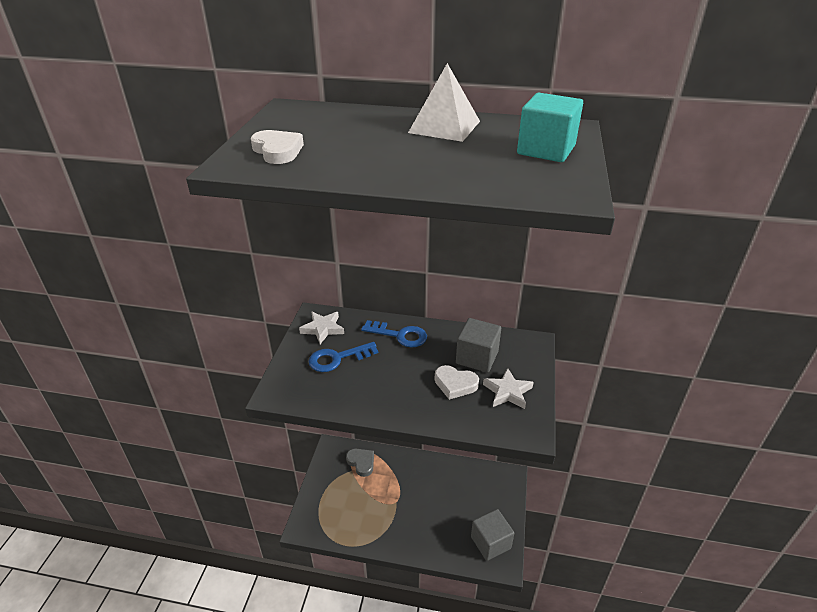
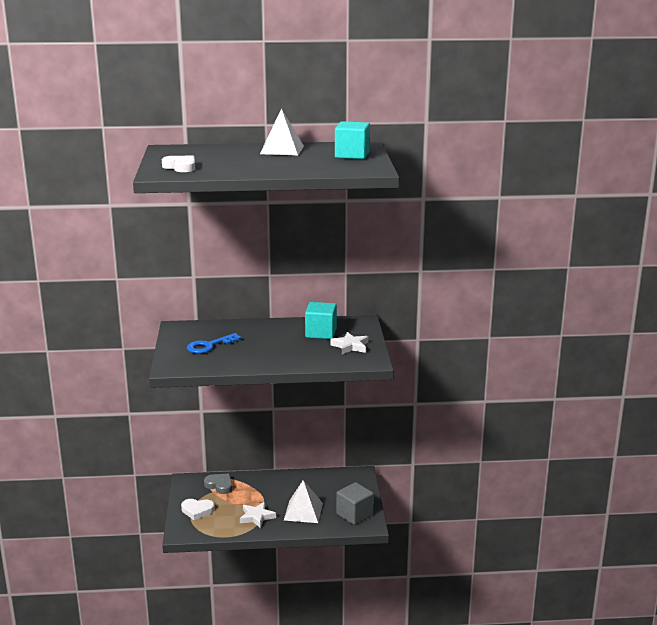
camera: 15 degrees left, 15 degrees down
white star [299,311,344,344] -> white star moved to [240,502,276,528]
blue key [361,320,427,347] -> none
white heart [435,365,479,400] -> white heart moved to [181,499,215,520]
grey cube [456,318,501,372] -> turquoise cube [305,302,337,339]
none -> white pyramid [284,480,323,523]

